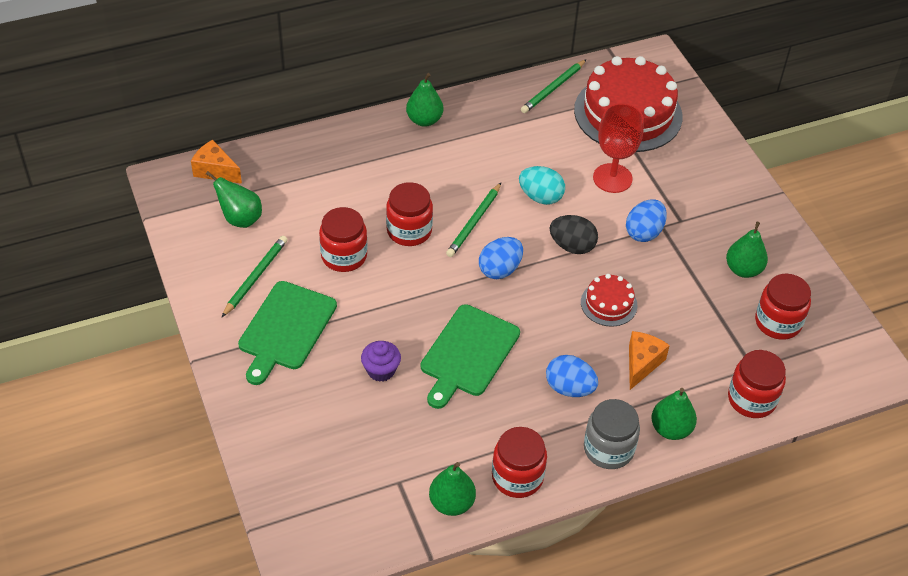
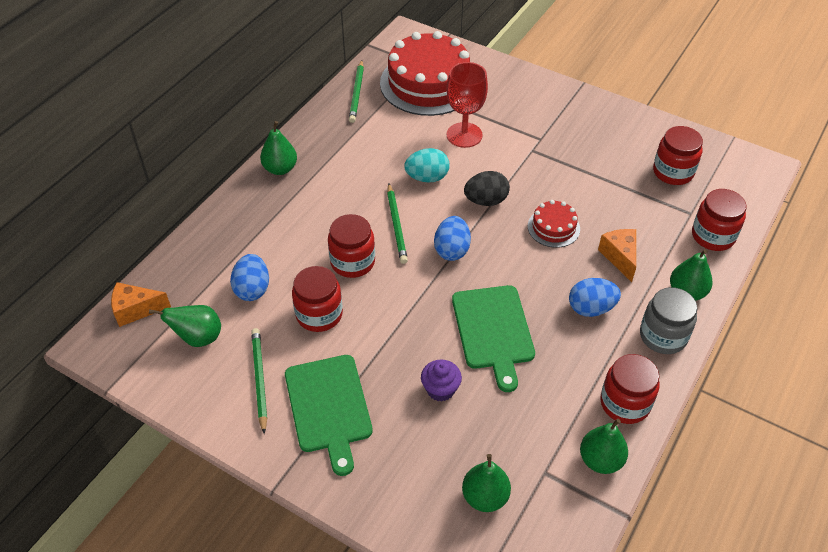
camera: 35 degrees left, 0 degrees up
blue egg [626,199,667,242] -> blue egg moved to [230,254,269,301]
green pear [726,222,768,278] -> green pear moved to [462,454,511,512]

